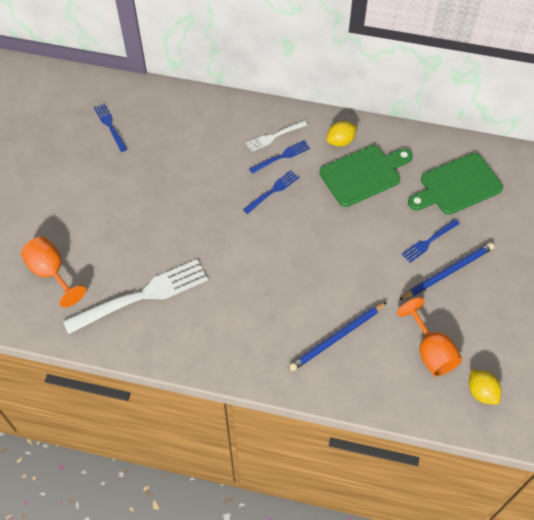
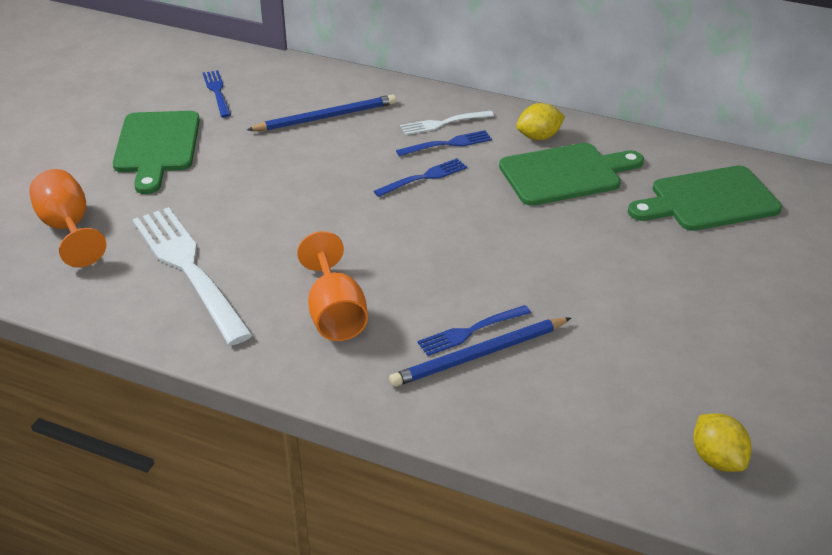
camera: 10 degrees right, 20 degrees down
white fork [63,259,208,334] -> white fork turned 105 degrees counterclockwise [132,207,253,345]
orange goblet [397,297,462,376] -> orange goblet moved to [297,231,368,341]
blue pencil [399,242,494,300] -> blue pencil moved to [247,94,396,131]
blue fork [401,219,460,263] -> blue fork moved to [417,305,531,356]
none -> green cutting board [113,111,200,194]

